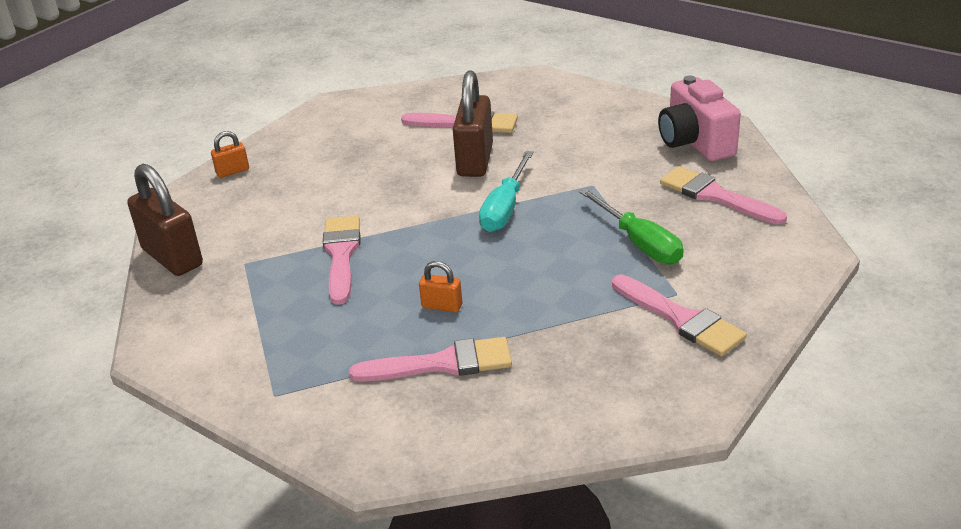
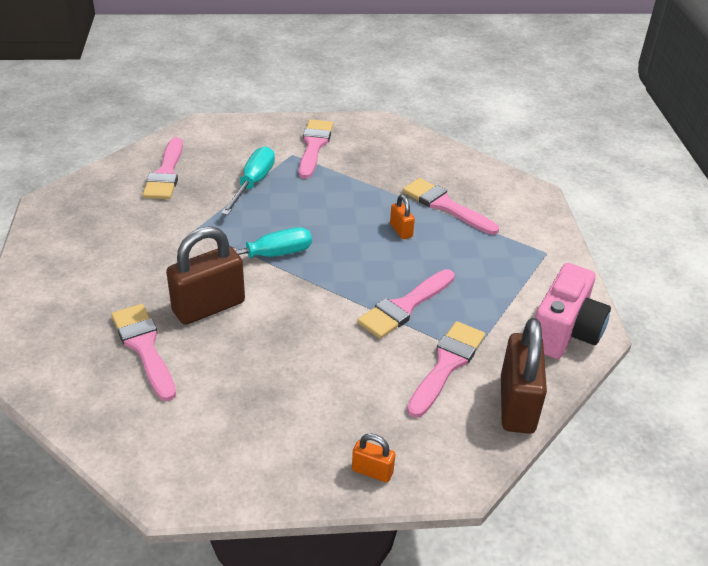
camera: 135 degrees left, 5 degrees up
green screwdriver [579,189,684,264] -> turquoise screwdriver [221,146,275,215]
pink camera [658,76,741,161] -> pink camera moved to [535,263,611,359]
none -> pink brush [407,321,485,418]

